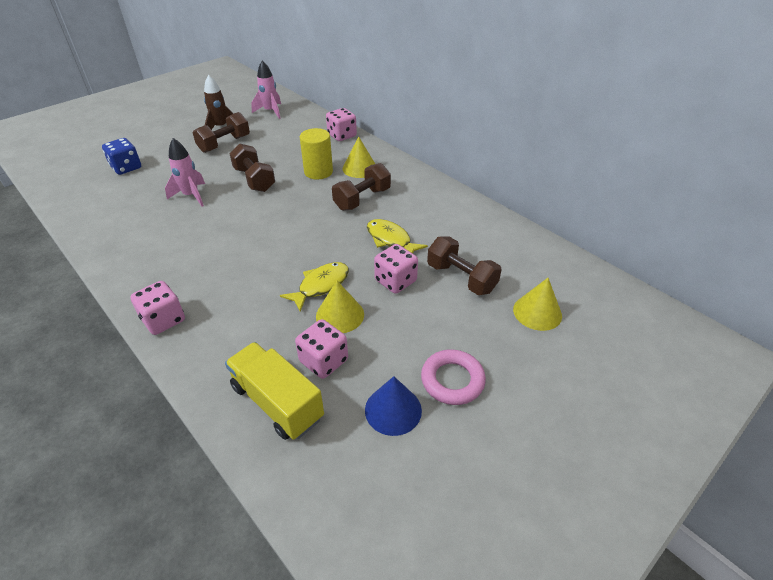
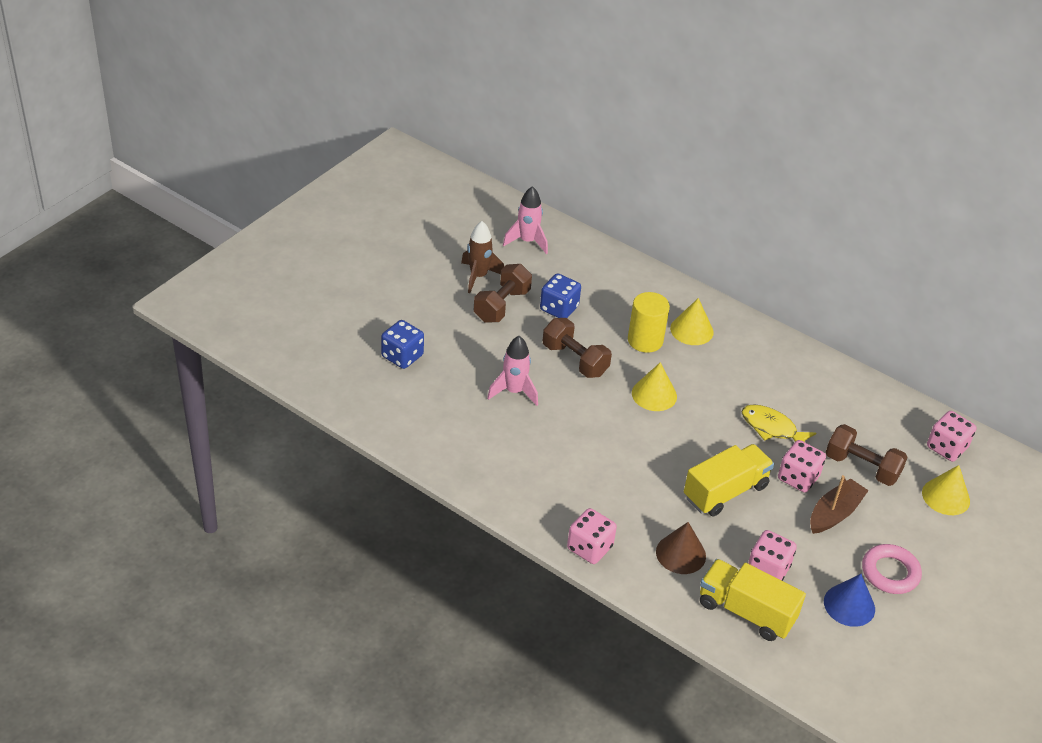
camera: 15 degrees left, 0 degrees up
yellow fish [280,262,349,312] -> yellow truck [684,444,774,516]
yellow cone [316,281,364,333] -> yellow cone moved to [632,362,677,411]
pink dice [326,108,357,141] -> pink dice moved to [927,411,976,462]
brown dumbbell [332,163,391,211] -> none
none -> blue dice [540,273,581,318]
none -> brown cone [656,522,706,574]
none -> brown boat [810,475,869,534]

